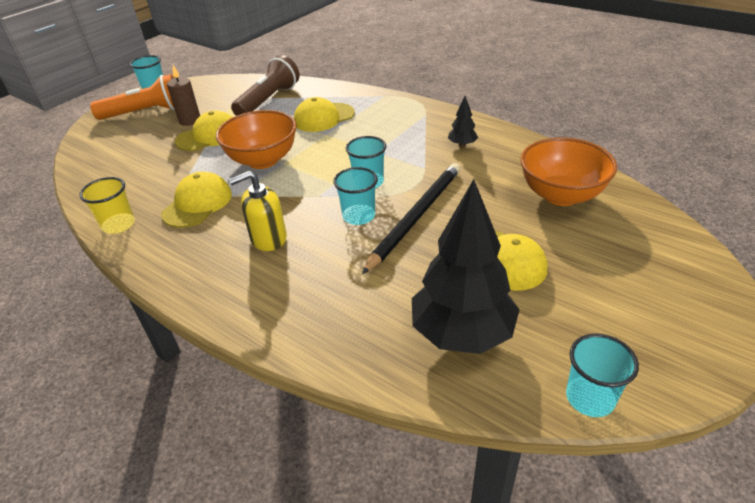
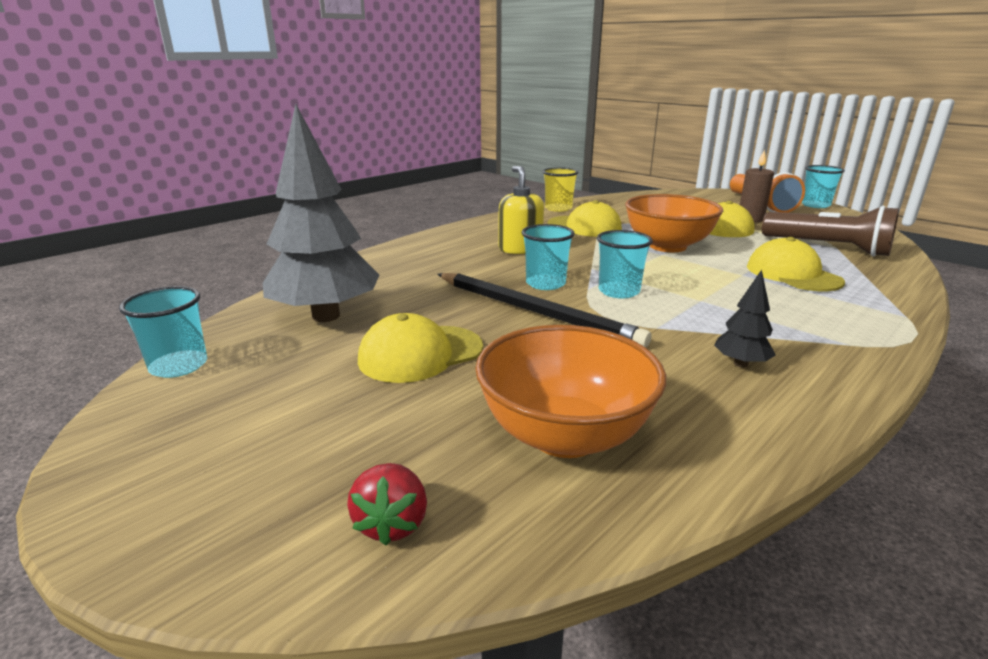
camera: 95 degrees right, 15 degrees down
black tree [412,179,520,354] -> grey tree [263,104,379,322]
none -> red strawberry [347,463,427,546]

